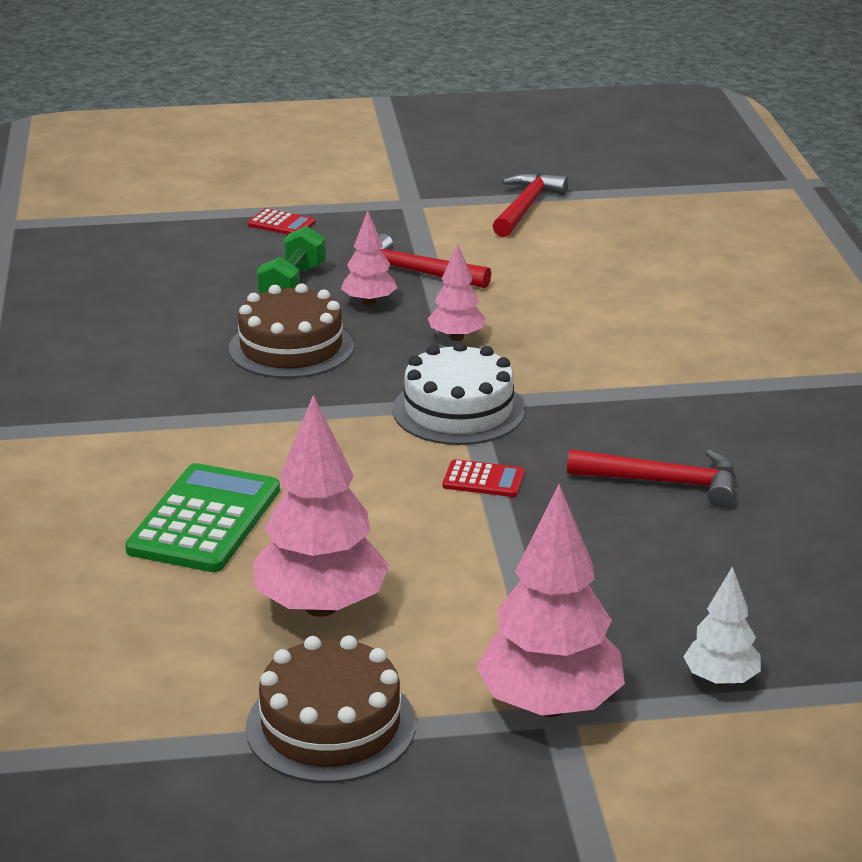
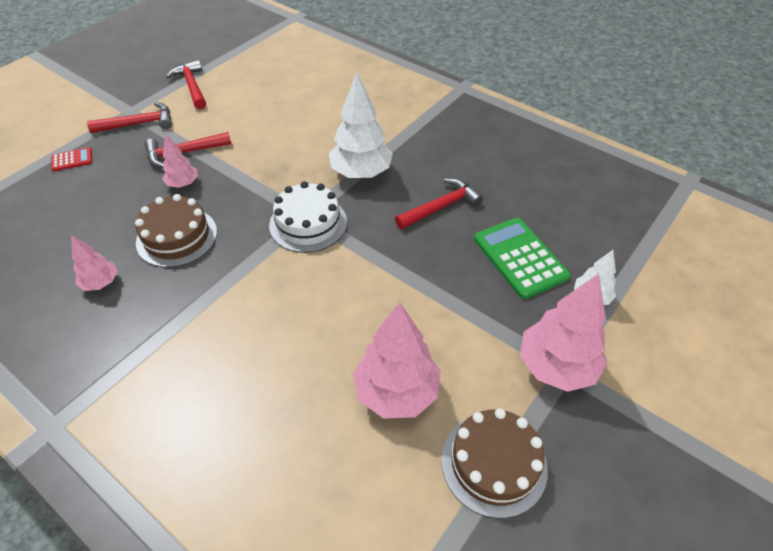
camera: 45 degrees left, 20 degrees up
green calculator [125,463,280,572] -> green calculator moved to [474,218,570,299]
green dumbbell [257,226,326,293] -> none
pink tree [428,243,486,341] -> pink tree moved to [71,235,117,291]
red calculator [442,459,525,497] -> none
none -> red hammer [87,102,172,133]
none -> white tree [329,73,393,178]

